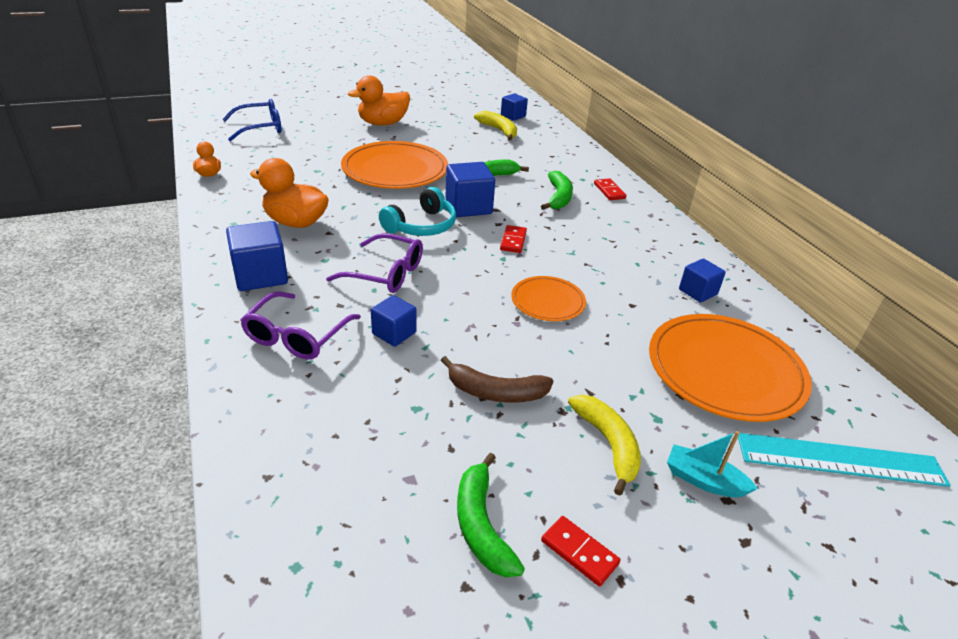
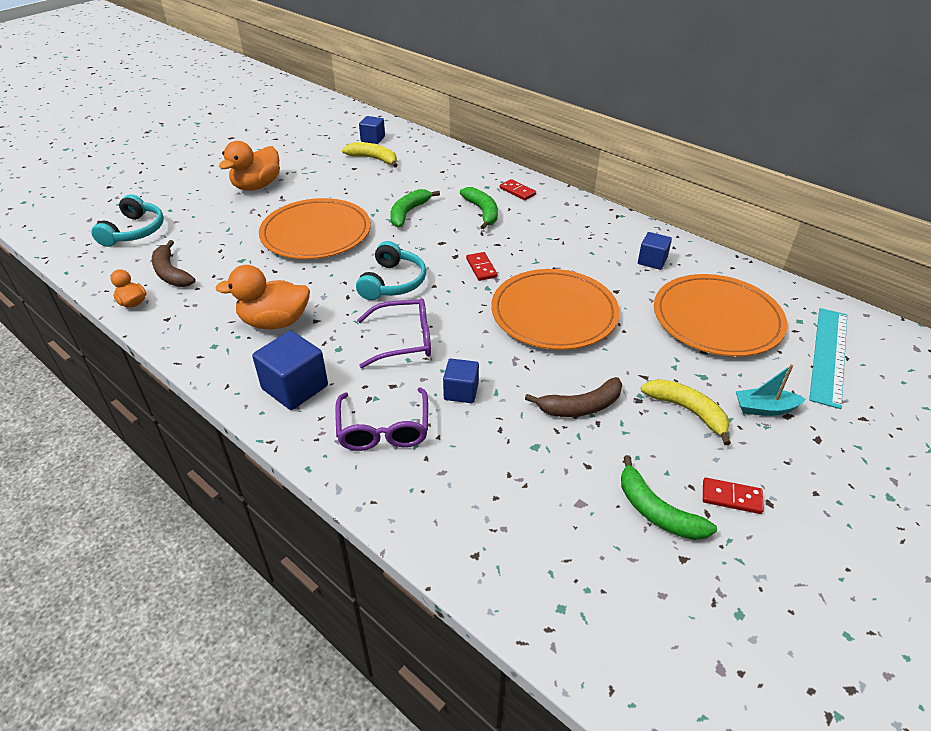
camera: 25 degrees left, 5 degrees up
blue glasses [222,99,282,141] -> turquoise headphones [91,194,164,247]
blue cube [445,162,495,217] -> none
orange plate [511,276,586,321] -> orange plate [491,269,619,350], size x1.88
turquoise ruler [738,433,951,487] -> turquoise ruler turned 45 degrees counterclockwise [809,308,847,409]
none -> brown banana [152,240,196,287]

